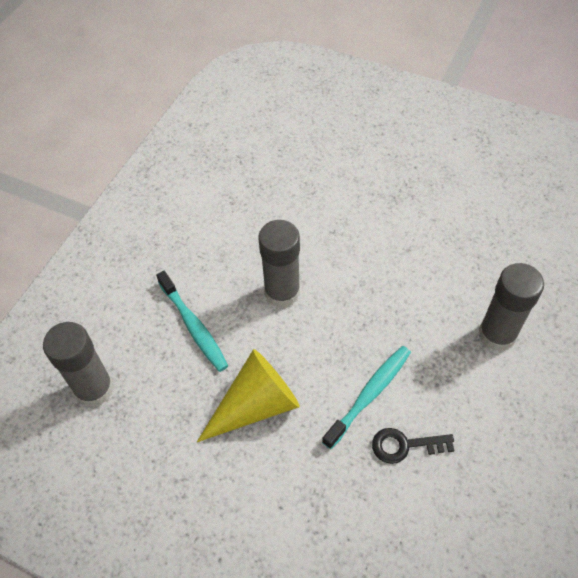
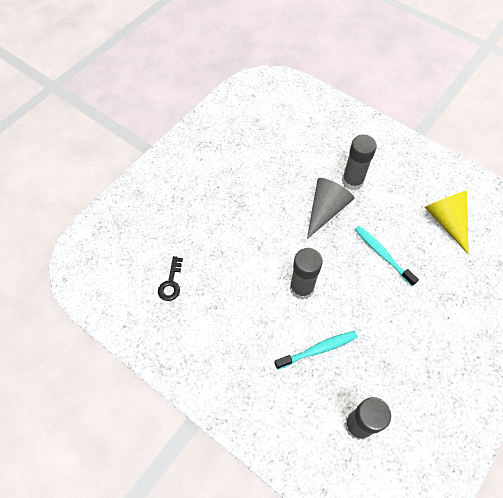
camera: 80 degrees left, 5 degrees up
yellow cone [197,349,300,442] -> yellow cone moved to [425,191,469,254]
black key [372,428,455,464] -> black key moved to [158,256,183,301]
none -> grey cone [307,178,354,239]

